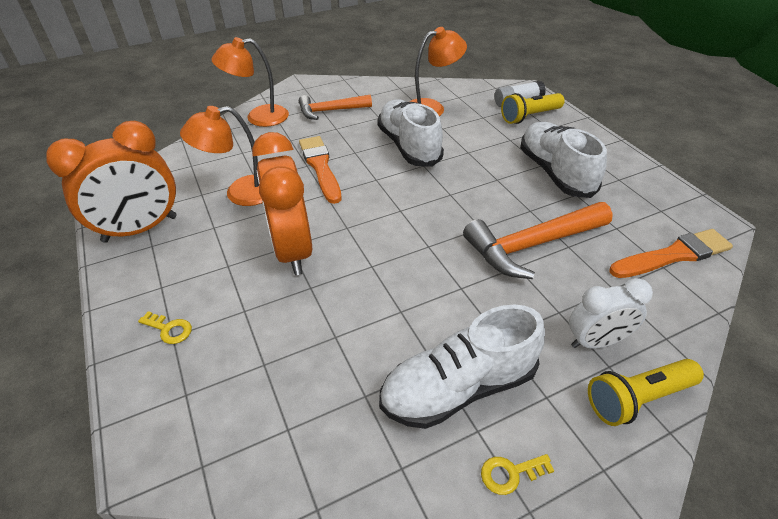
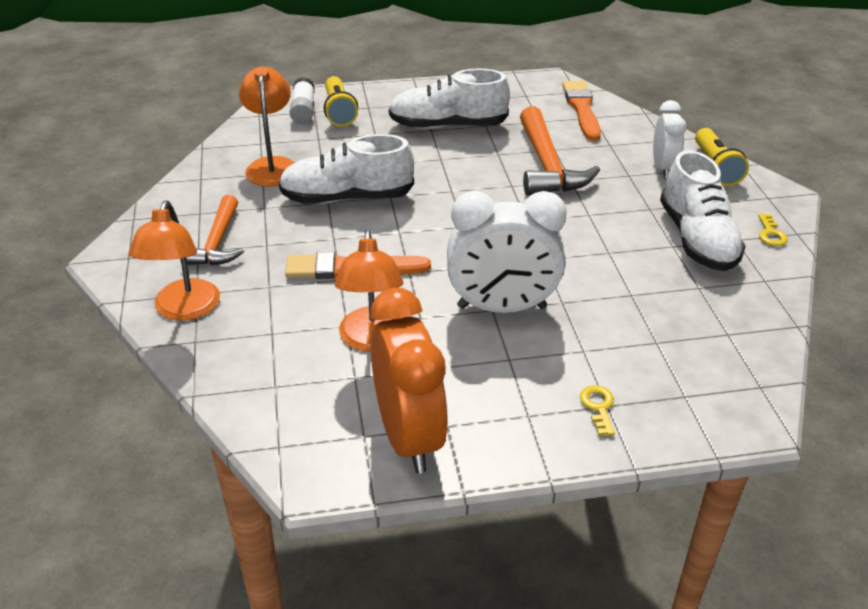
camera: 75 degrees left, 5 degrees down
yellow key [138,311,192,344] -> yellow key turned 45 degrees counterclockwise [580,385,615,436]
orange clock [252,132,312,275] -> white clock [447,191,567,313]

